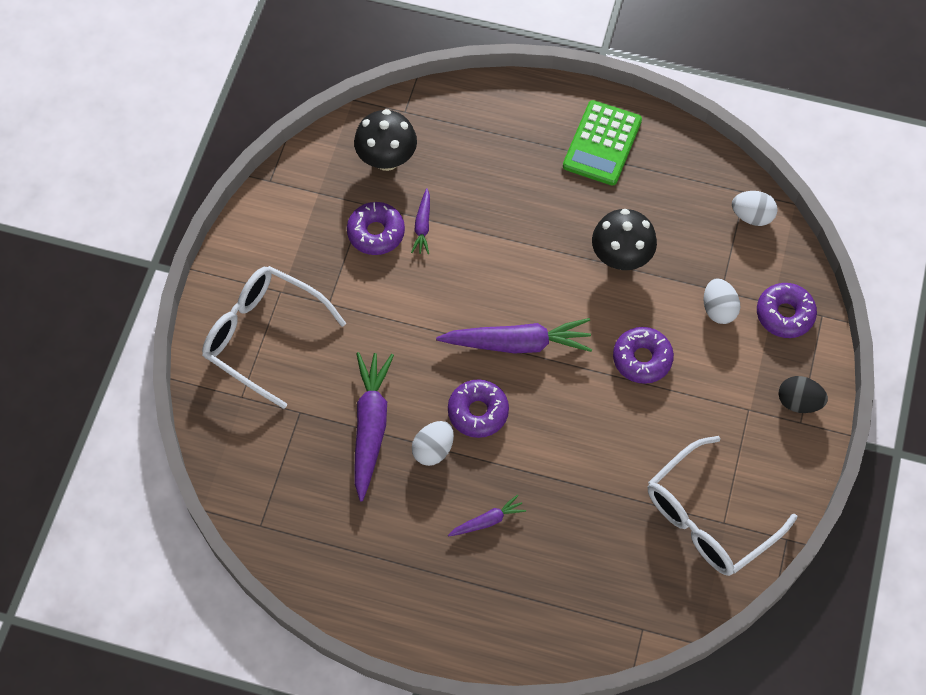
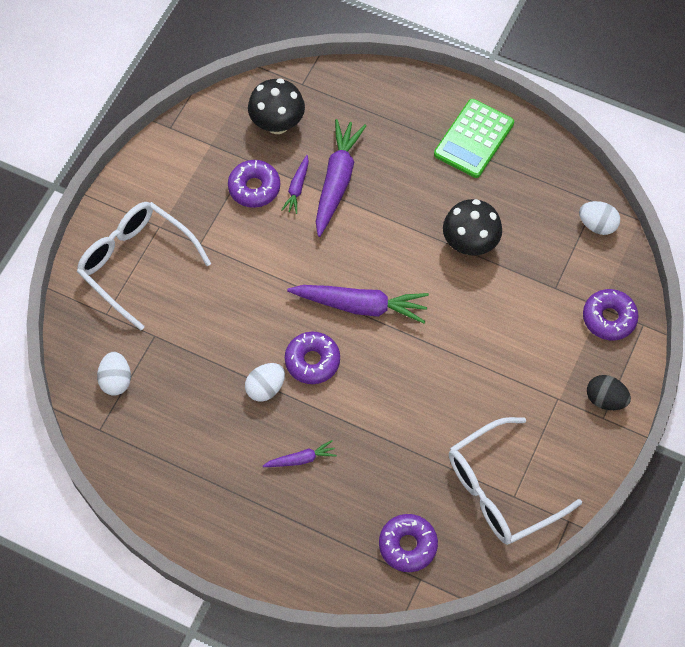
camera: 10 degrees right, 0 degrees up
purple carrot [355,352,394,501] -> purple carrot moved to [316,119,366,237]
purple donut [613,327,674,384] -> purple donut moved to [379,514,438,572]
white egg [703,278,740,324] -> white egg moved to [97,352,131,396]

